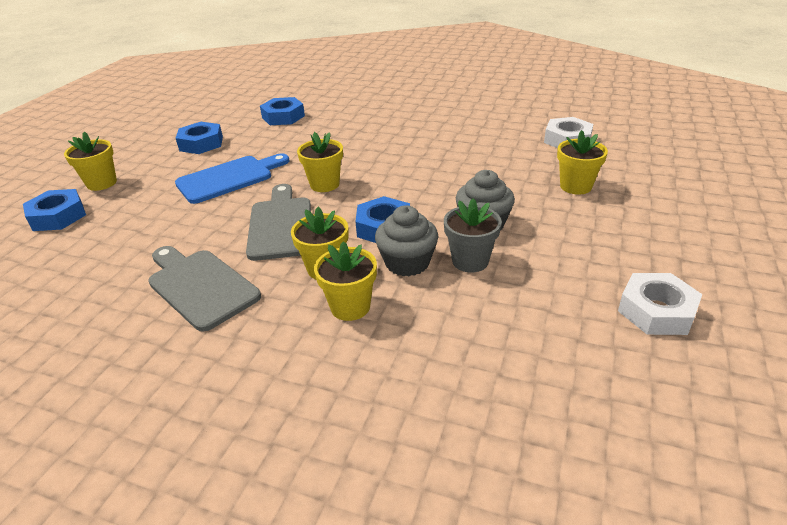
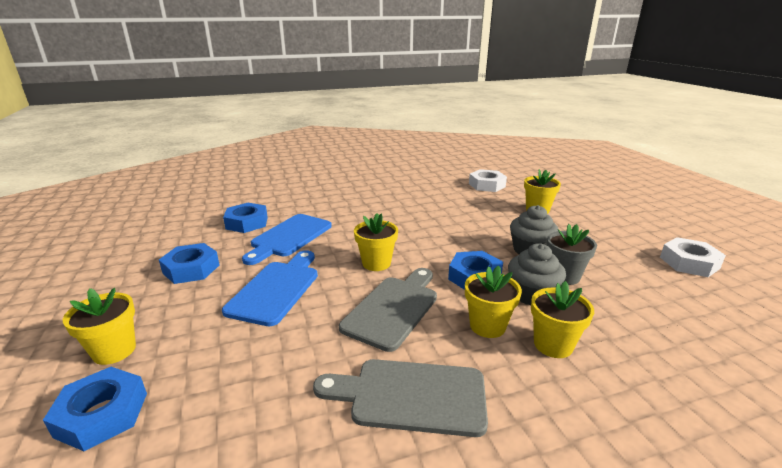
camera: 40 degrees left, 10 degrees down
grey cutting board [246,184,311,261] -> grey cutting board turned 75 degrees clockwise [339,268,437,352]
none -> blue cutting board [242,214,332,265]

